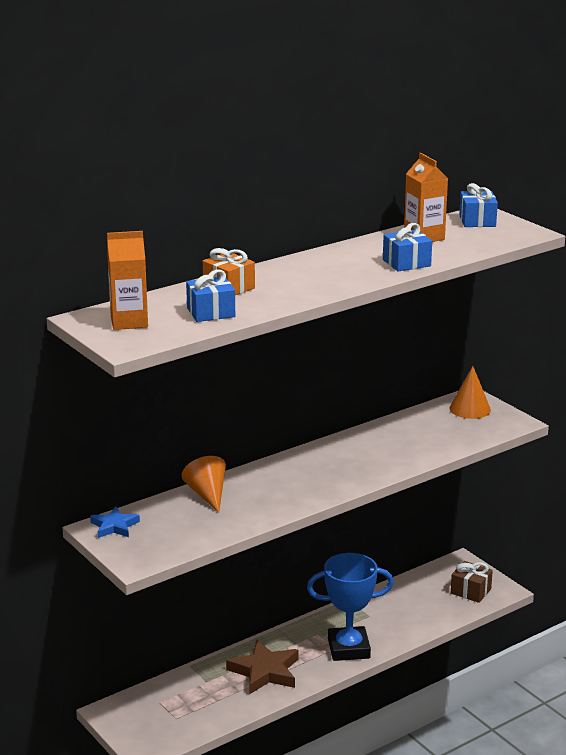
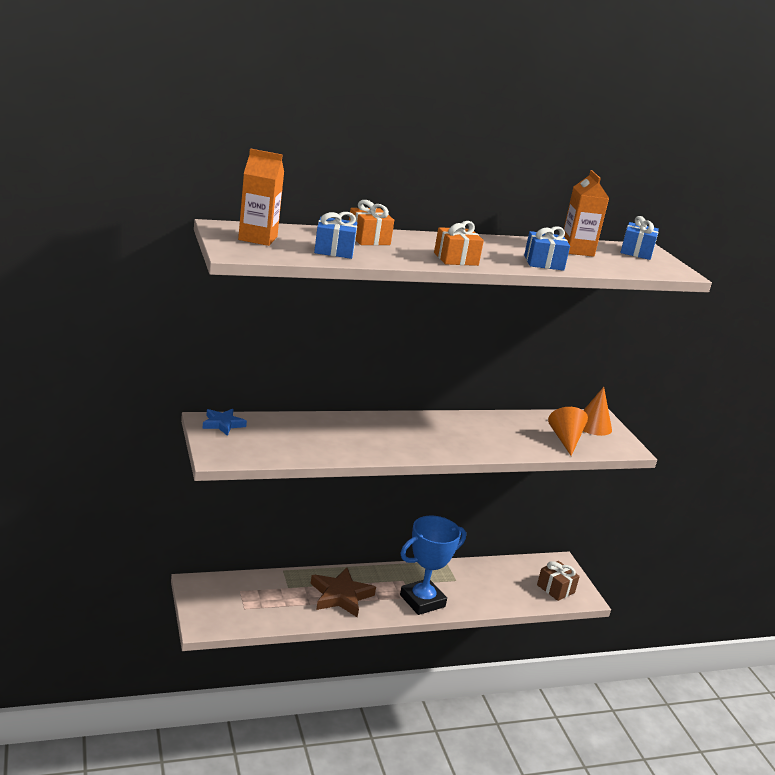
camera: 15 degrees right, 0 degrees up
orange cone [182,456,226,513] -> orange cone moved to [548,407,588,456]
blue trophy [307,553,394,661] -> blue trophy turned 45 degrees counterclockwise [400,516,466,615]
none -> orange gift [434,221,484,266]

